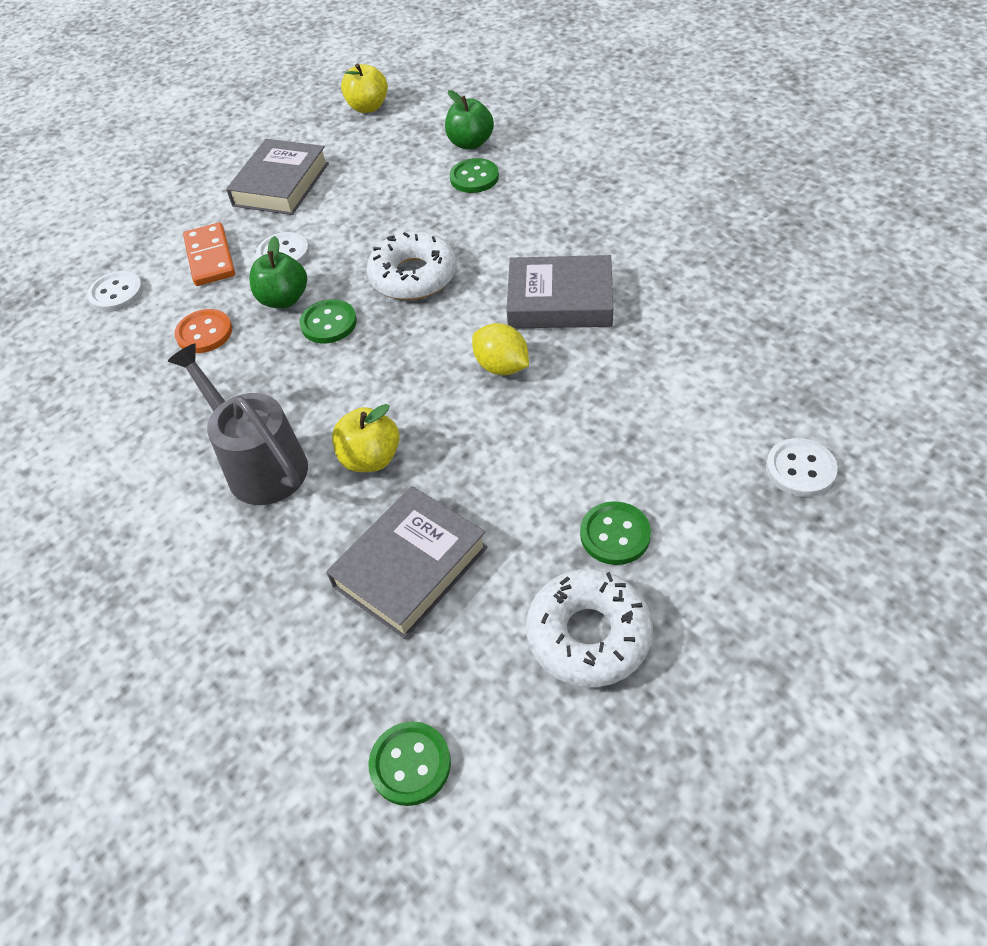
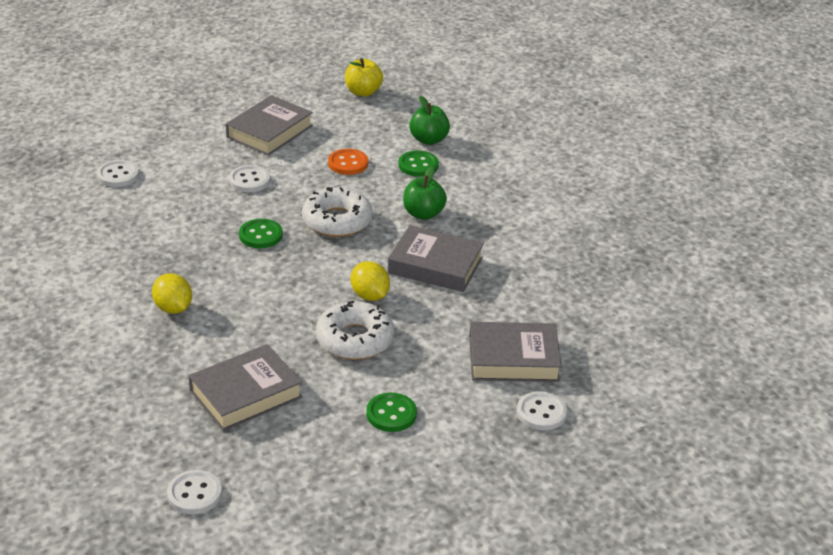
camera: 10 degrees right, 15 degrees down
grey watering can [168,343,308,505] -> yellow lemon [152,273,192,314]
orange button [174,309,232,353] -> orange button moved to [328,149,368,175]
orange domino [183,222,235,286] -> none
green apple [249,236,307,308] -> green apple moved to [403,166,447,220]
yellow apple [332,404,400,472] -> none
green button [369,721,451,806] -> white button [167,470,222,514]
white donut [526,569,653,687] -> white donut moved to [316,301,394,360]
none -> grey book [469,322,562,382]

